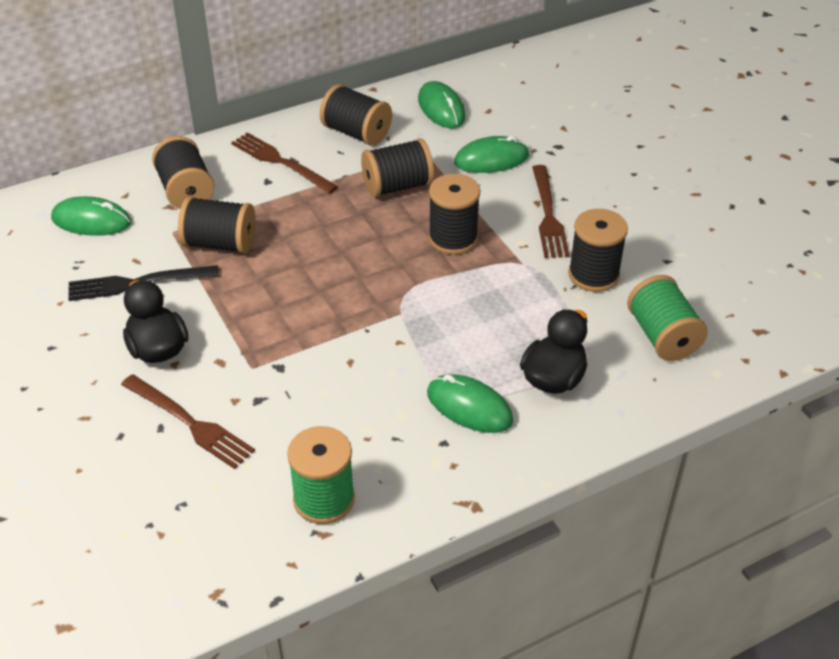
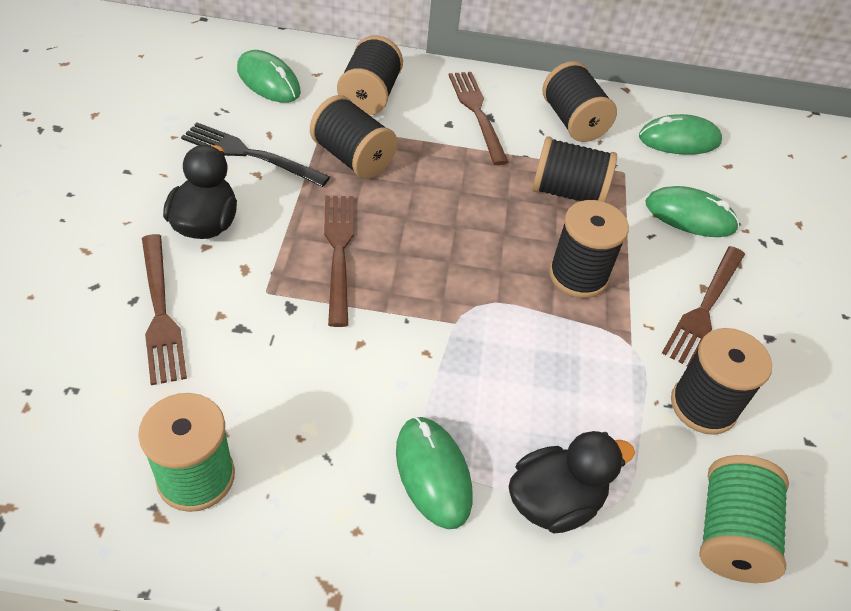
camera: 30 degrees right, 5 degrees up
green mouse [418,81,465,128] -> green mouse turned 75 degrees clockwise [639,114,722,155]
none -> brown fork [324,196,354,327]

